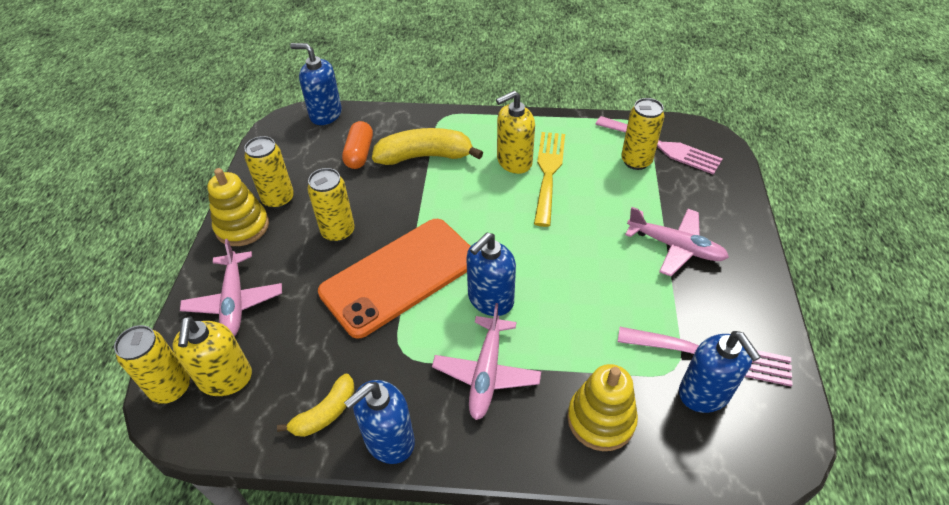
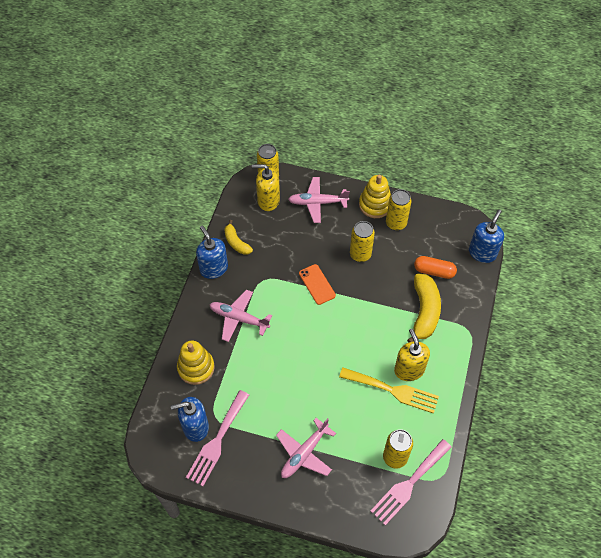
camera: 100 degrees right, 10 degrees up
orange phone [318,219,471,339] -> orange phone [299,264,336,305], size x0.46
blue soap dispenser [466,233,516,316] -> none

